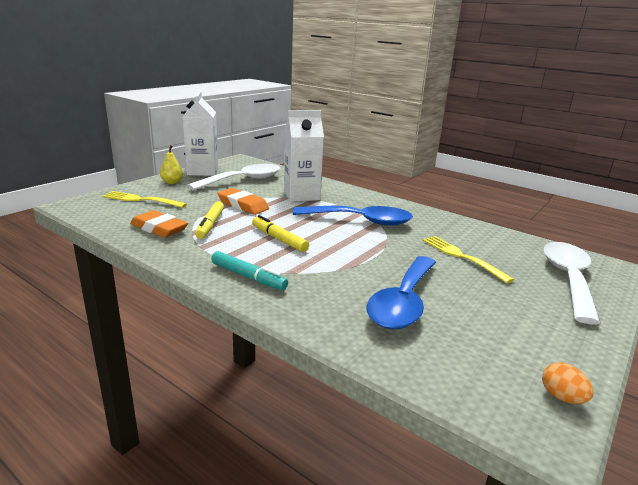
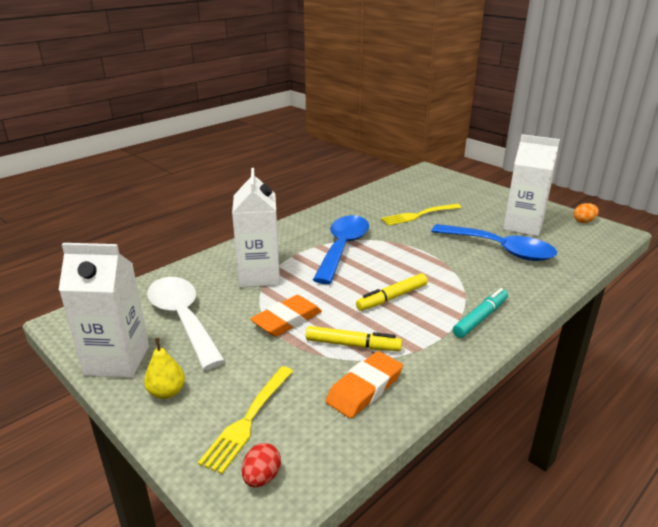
camera: 80 degrees left, 5 degrees up
white spoon [544,242,601,324] -> none
none -> red egg [242,443,281,487]
none -> white carton [503,134,560,236]

